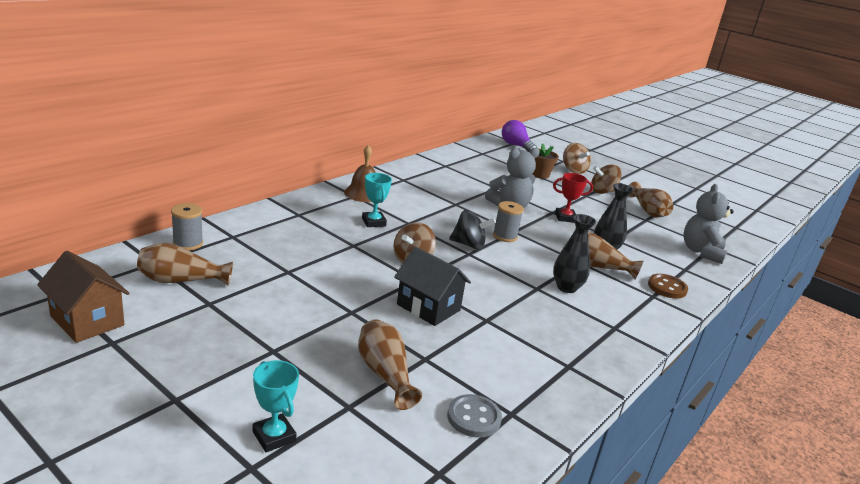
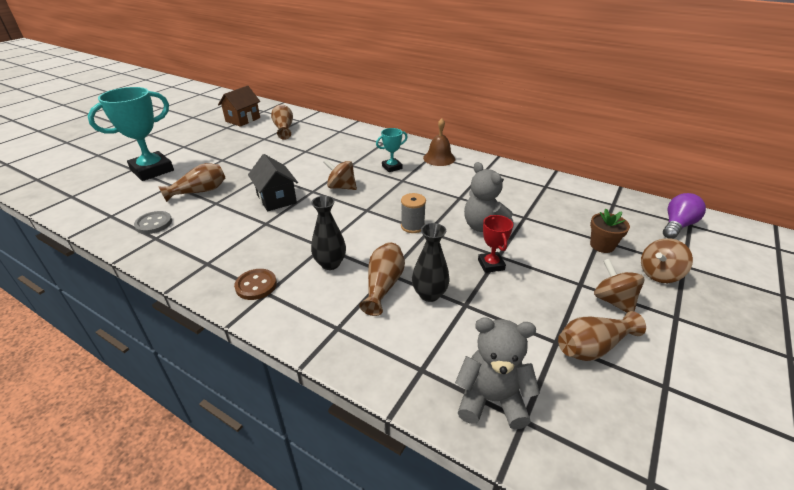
camera: 85 degrees right, 10 degrees up
grey spool [171,203,203,251] -> none
turquoise trophy [253,360,299,452] -> turquoise trophy [88,87,174,181], size x2.02
black house [394,247,471,326] -> black house turned 60 degrees counterclockwise [248,154,298,211]
black spinning top [449,210,496,250] -> none
brown button [648,274,688,299] -> brown button moved to [234,269,277,300]

